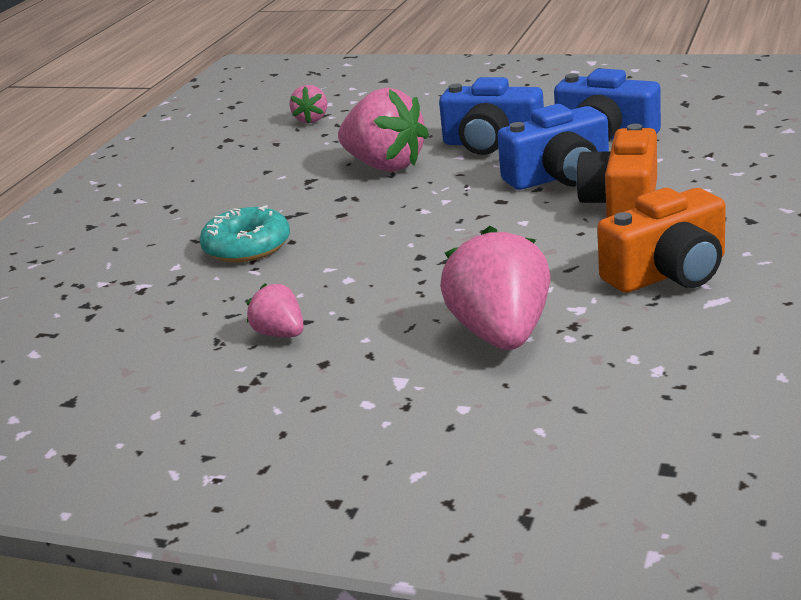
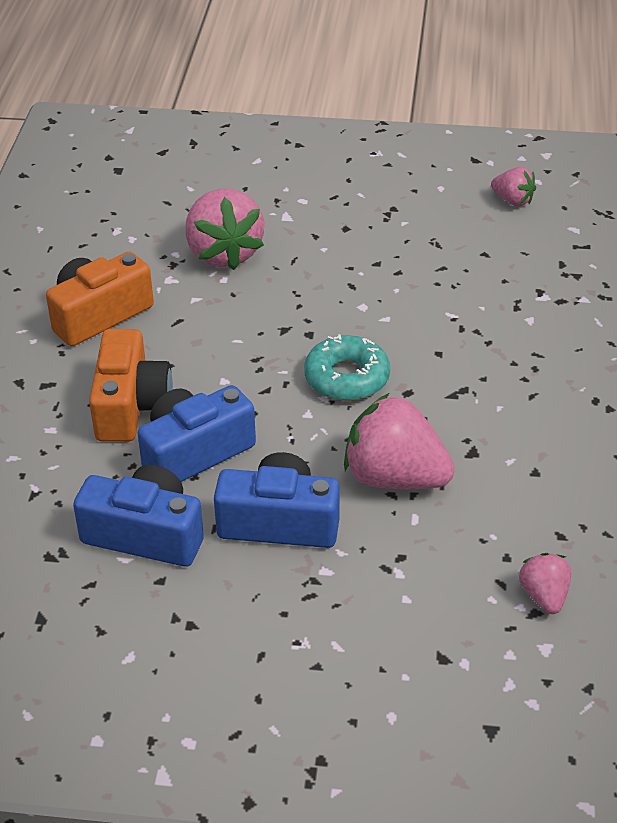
camera: 165 degrees right, 15 degrees up
turquoise donut [199,206,290,263] -> turquoise donut moved to [304,334,390,401]
pink strawberry [247,283,304,337] -> pink strawberry moved to [491,167,536,206]

